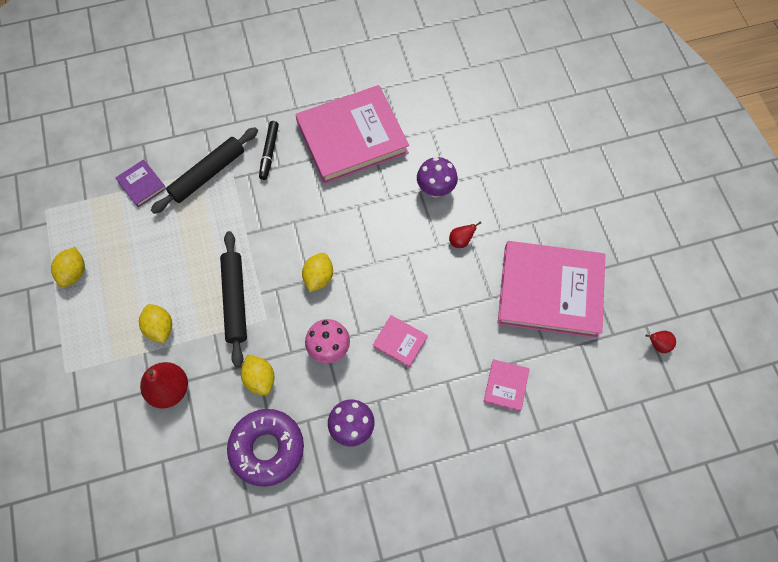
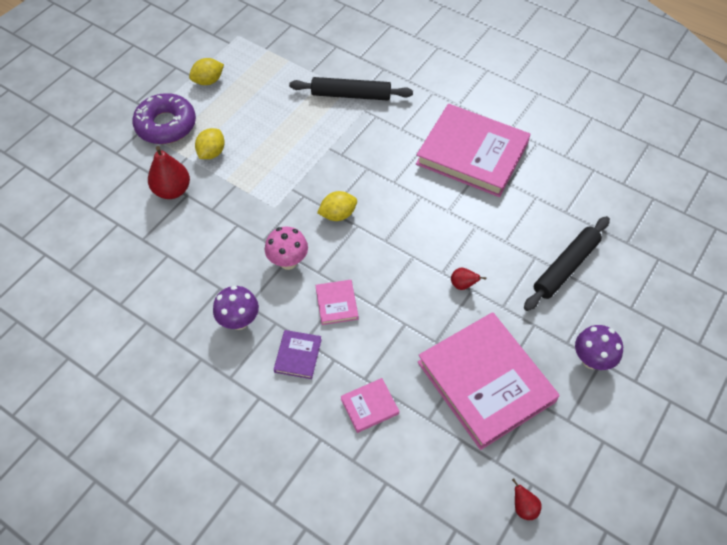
camera: 50 degrees right, 10 degrees down
purple book [115,159,166,207] -> purple book moved to [274,330,322,379]
black rolling pin [220,231,247,367] -> black rolling pin moved to [524,216,610,311]
purple donut [227,409,304,487] -> purple donut moved to [132,93,196,144]
yellow lemon [241,355,274,396] -> none
black marker [259,121,279,180] -> none
purple mushroom [417,157,458,198] -> purple mushroom moved to [575,325,623,370]

